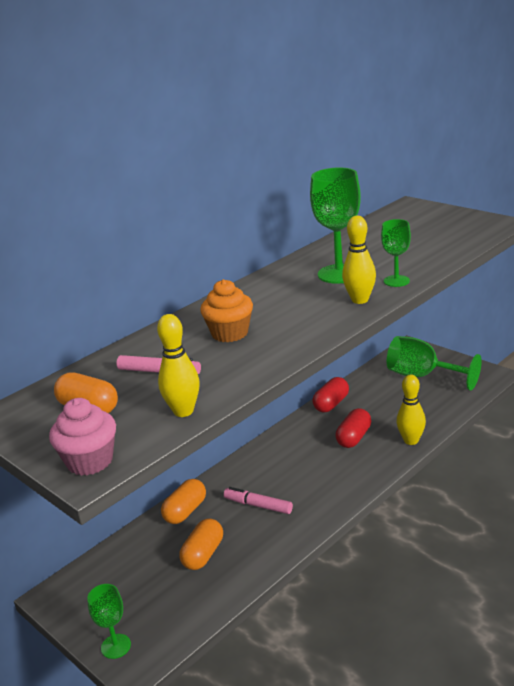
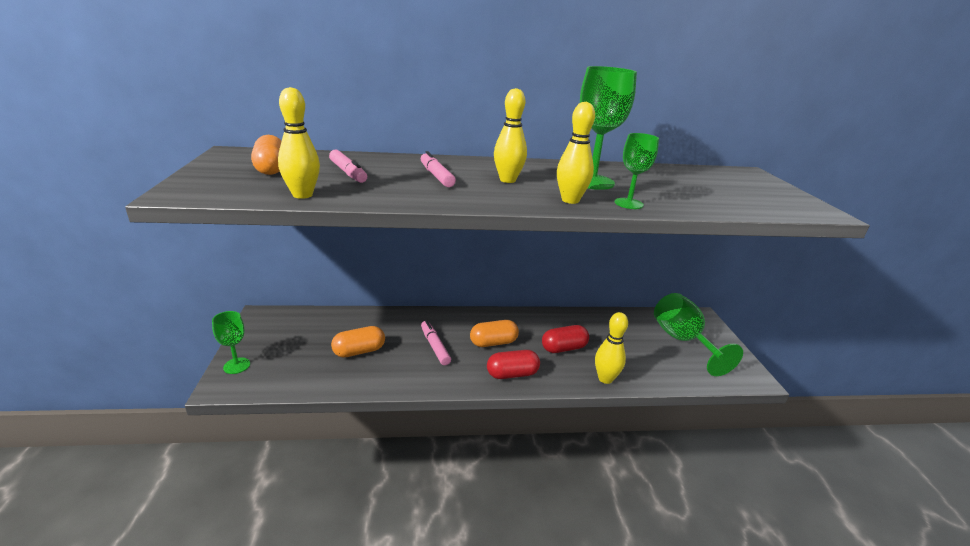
camera: 35 degrees right, 0 degrees up
pink cupcake [49,398,116,476] -> none
orange capsule [161,479,206,524] -> orange capsule moved to [470,320,519,347]
orange cupcake [200,279,253,342] -> pink marker [421,151,456,187]
red capsule [312,377,349,412] -> red capsule moved to [487,350,540,379]
none -> yellow bowling pin [494,88,527,183]

